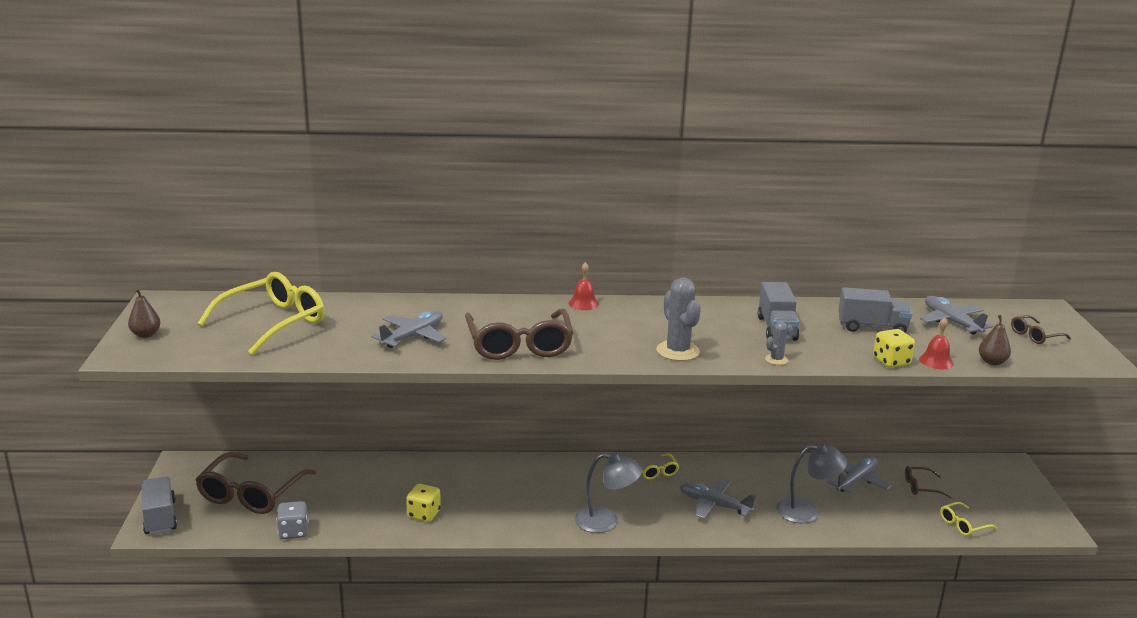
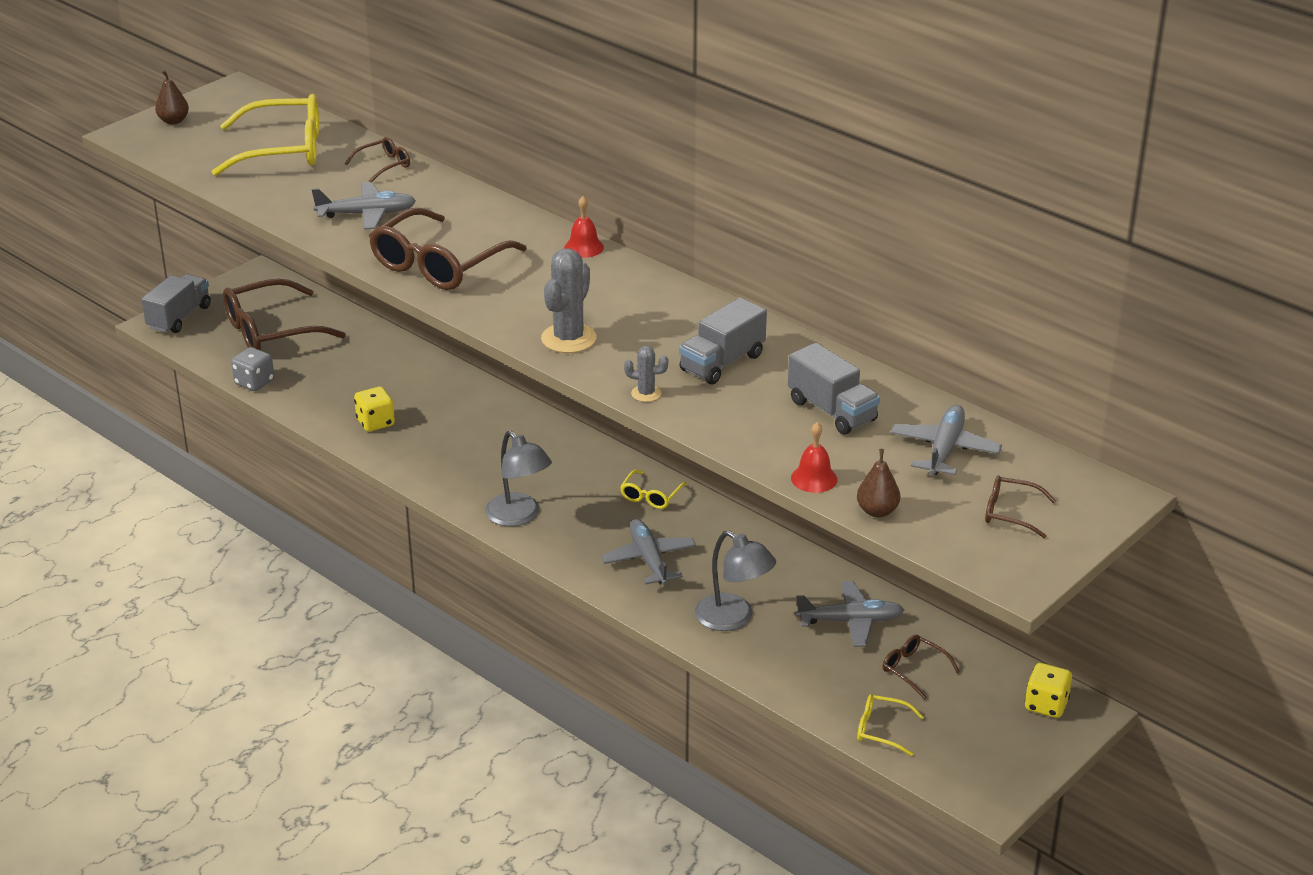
camera: 45 degrees right, 10 degrees up
yellow dice [873,329,915,368] -> yellow dice moved to [1025,663,1072,718]
none -> brown glasses [345,137,410,182]

